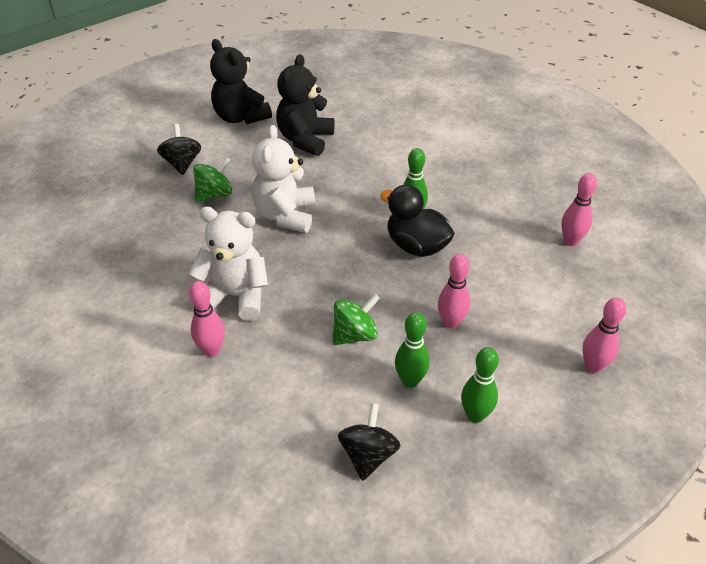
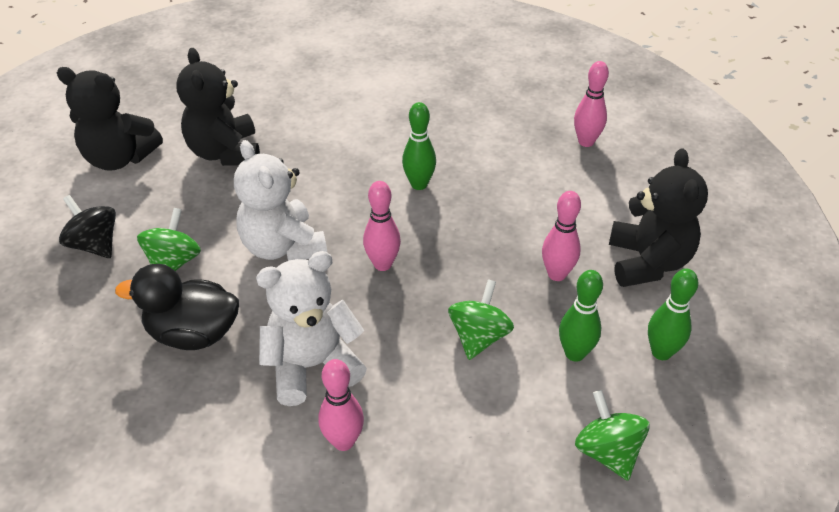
camera: 35 degrees left, 0 degrees up
black spinning top [338,403,400,481] -> green spinning top [575,390,650,481]
black duck [380,185,455,257] -> black duck moved to [115,264,239,350]
pink bowling pin [582,297,626,373] -> pink bowling pin moved to [363,181,401,271]
none -> black teddy bear [609,148,708,287]

